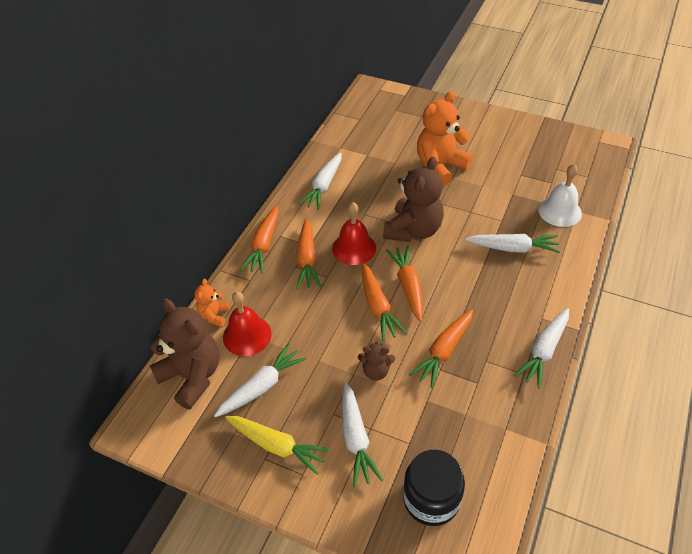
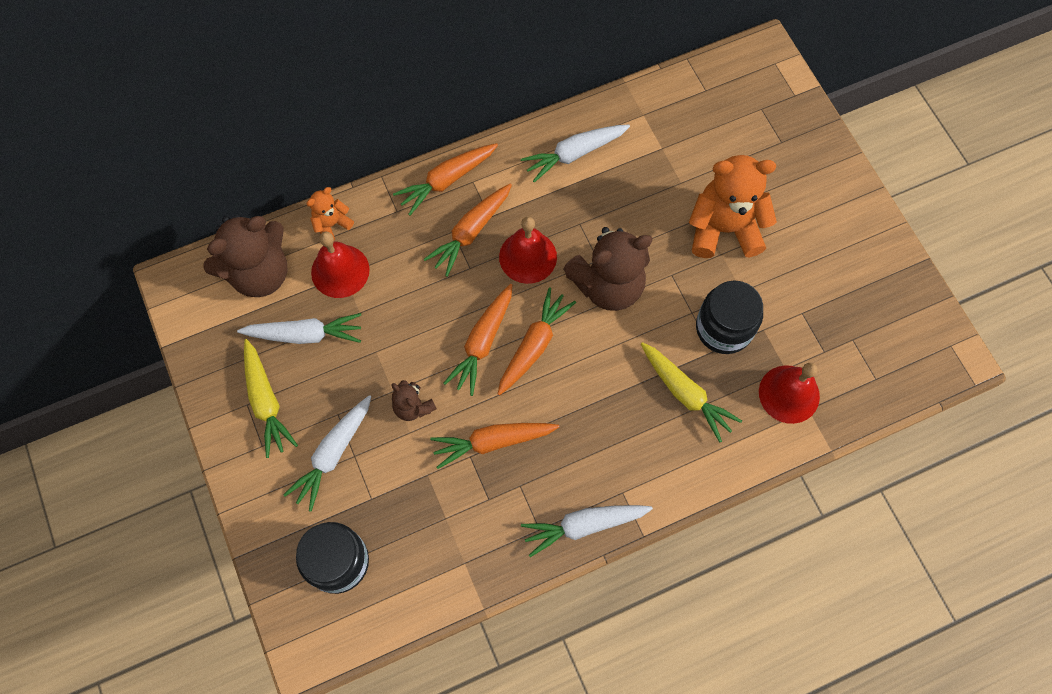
camera: 40 degrees right, 20 degrees up
brown teddy bear [150,299,220,409] -> brown teddy bear turned 60 degrees clockwise [203,215,287,297]
white carrot [465,234,561,253] -> yellow carrot [641,342,742,443]
white bell [538,164,582,227] -> red bell [759,363,820,424]
none -> black jar [696,280,763,354]

